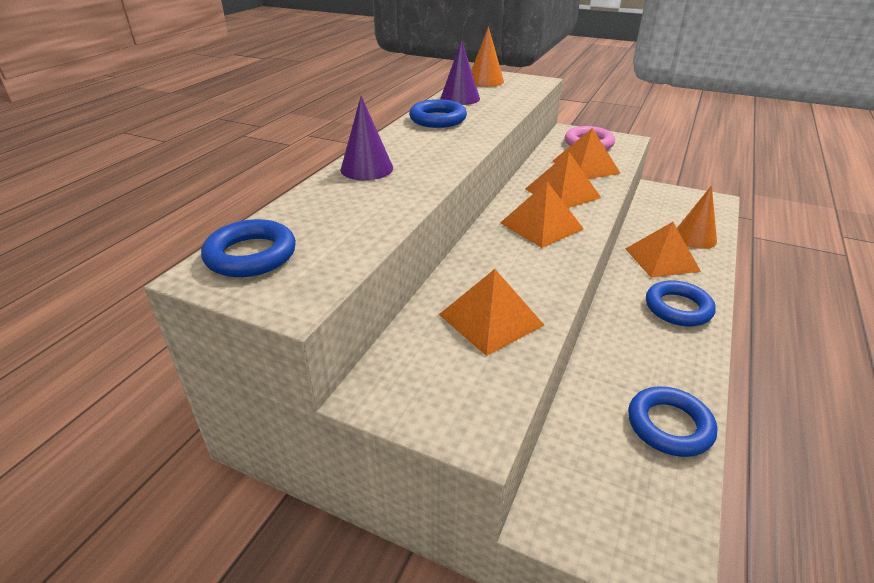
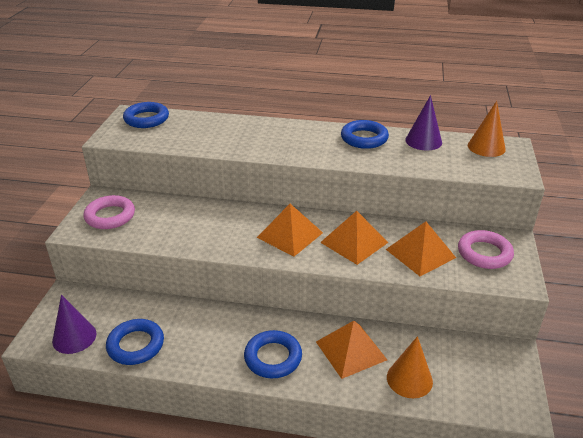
camera: 75 degrees right, 0 degrees up
purple cone [341,96,393,180] -> purple cone moved to [52,295,96,354]
orange pyramid [439,269,544,356] -> none
none -> pink ring [83,195,135,229]

